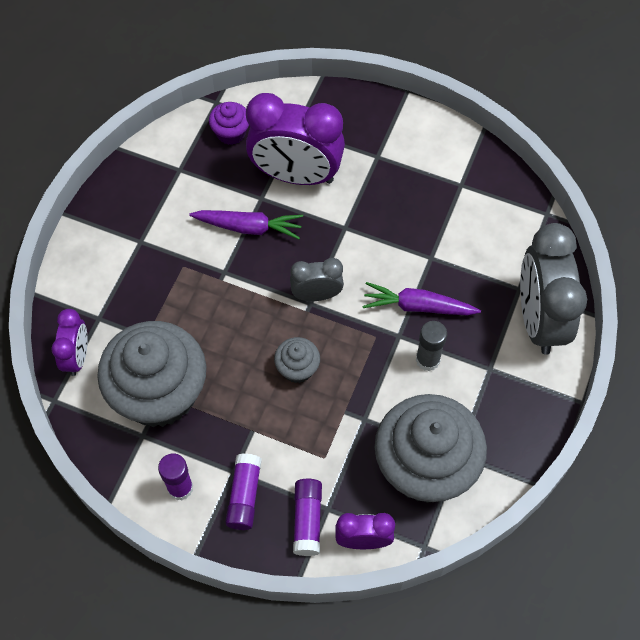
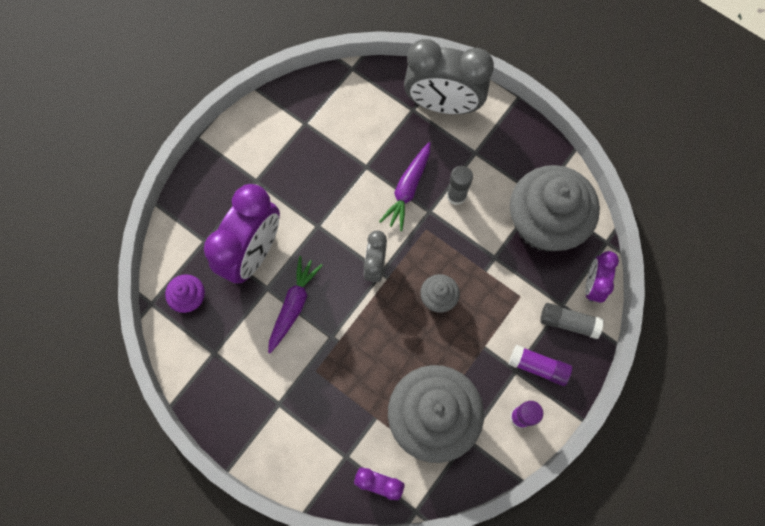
camera: 75 degrees left, 10 degrees up
purple glue stick [293,479,322,556] -> grey glue stick [540,303,604,339]

